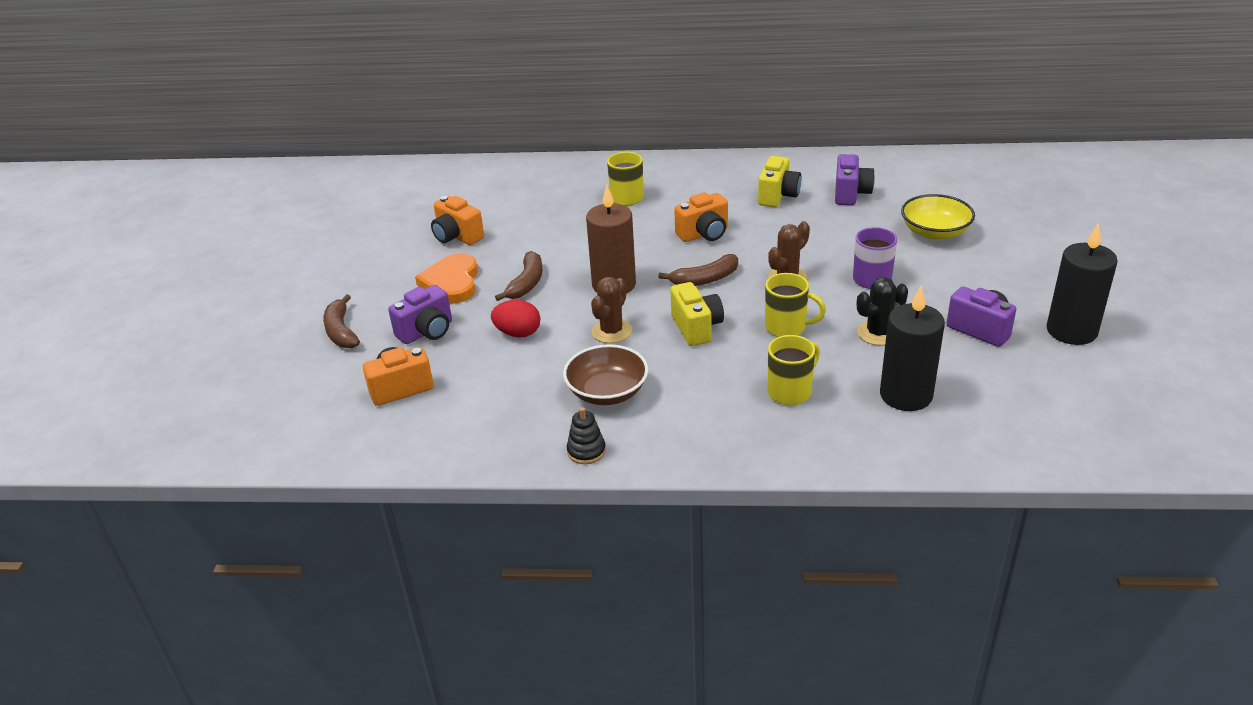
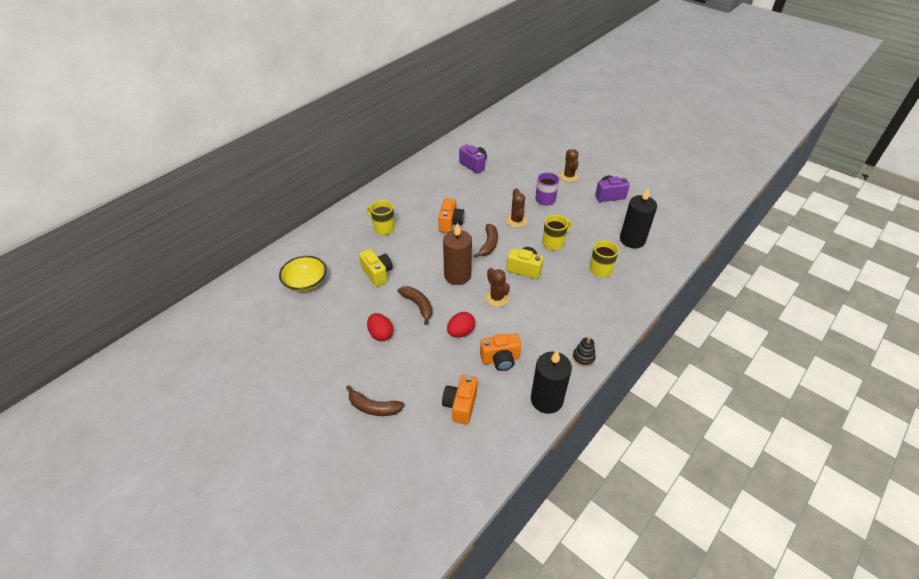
camera: 55 degrees left, 10 degrees up
purple camera [388,285,452,344] -> none
orange heart [415,253,478,304] -> red egg [367,313,393,341]
orange camera [431,196,484,245] -> orange camera moved to [480,333,521,371]
brown bowl [563,344,648,405] -> none
yellow camera [758,156,802,207] -> yellow camera moved to [359,249,393,287]
black cactus [857,277,908,346] -> none
yellow bowl [901,194,975,240] -> yellow bowl moved to [279,256,326,292]
black candle [1047,223,1118,345] -> black candle moved to [531,350,572,414]
none -> brown cactus [559,149,579,182]

